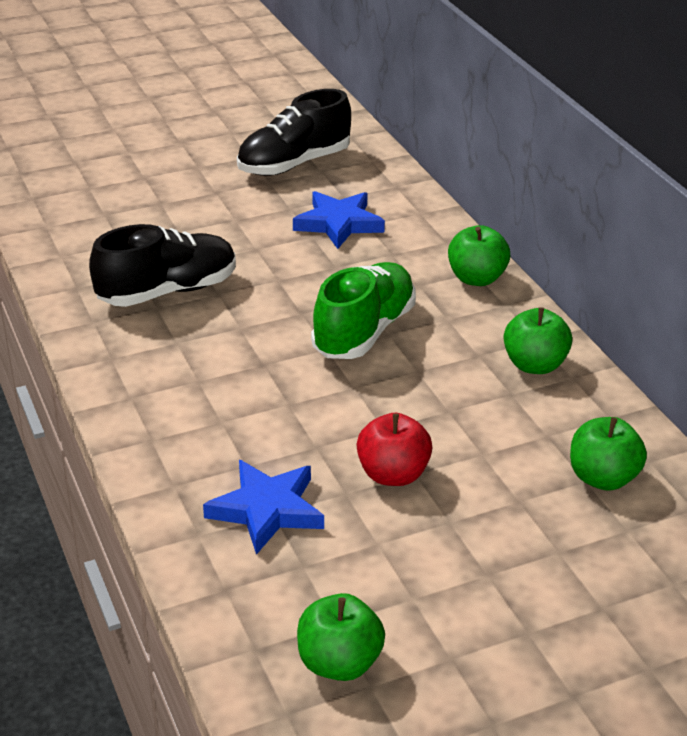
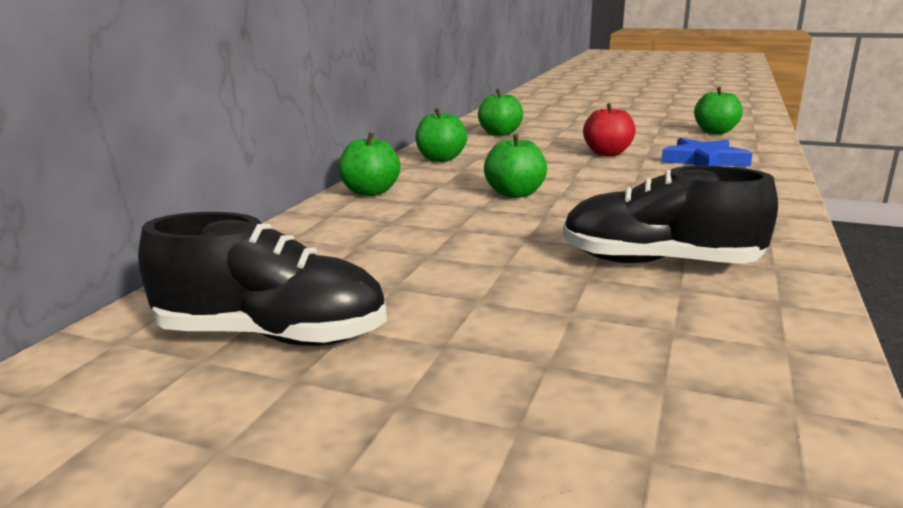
camera: 135 degrees left, 15 degrees down
blue star [293,191,385,249] -> none
green shoe [311,262,416,359] -> green apple [484,134,547,198]

